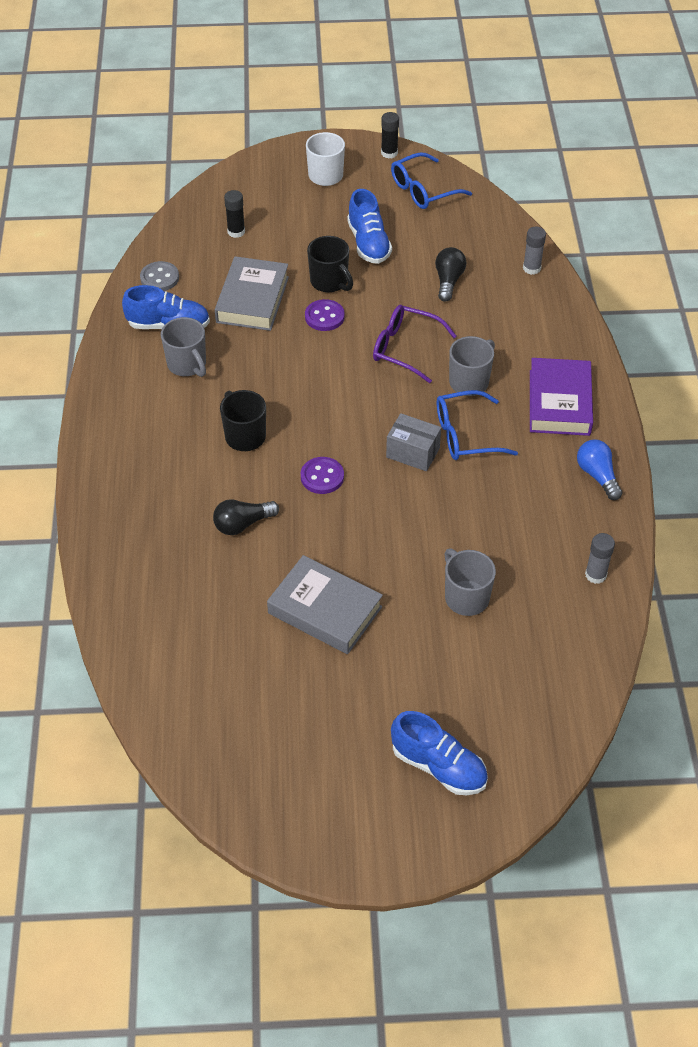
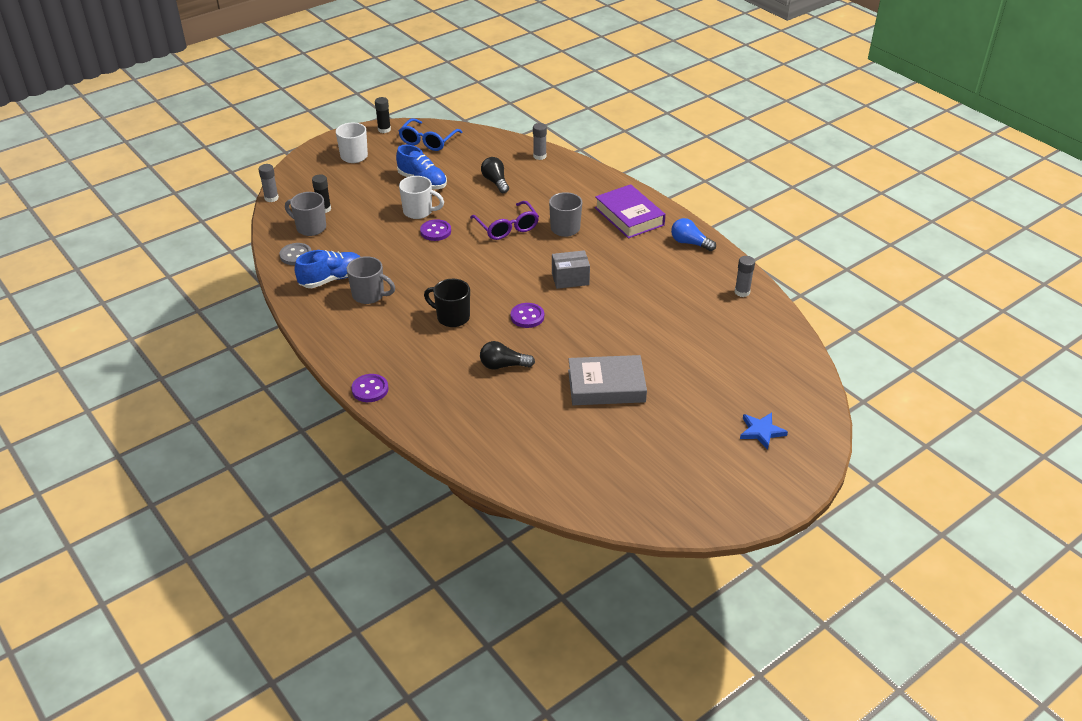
camera: 35 degrees left, 10 degrees down
black light bulb [213,499,279,535] -> black light bulb turned 60 degrees clockwise [480,341,535,370]
grey book [215,256,289,331] -> none
black mug [307,236,353,293] -> white mug [399,176,444,219]
purple glasses [373,305,457,383] -> purple glasses turned 105 degrees counterclockwise [470,201,539,240]
blue shoe [391,711,488,795] -> blue star [740,413,788,450]
blue glasses [437,390,518,460] -> none
grey mug [445,549,496,616] -> grey mug moved to [285,192,326,236]
none -> grey glue stick [258,164,279,202]
none -> purple button [351,374,388,402]

